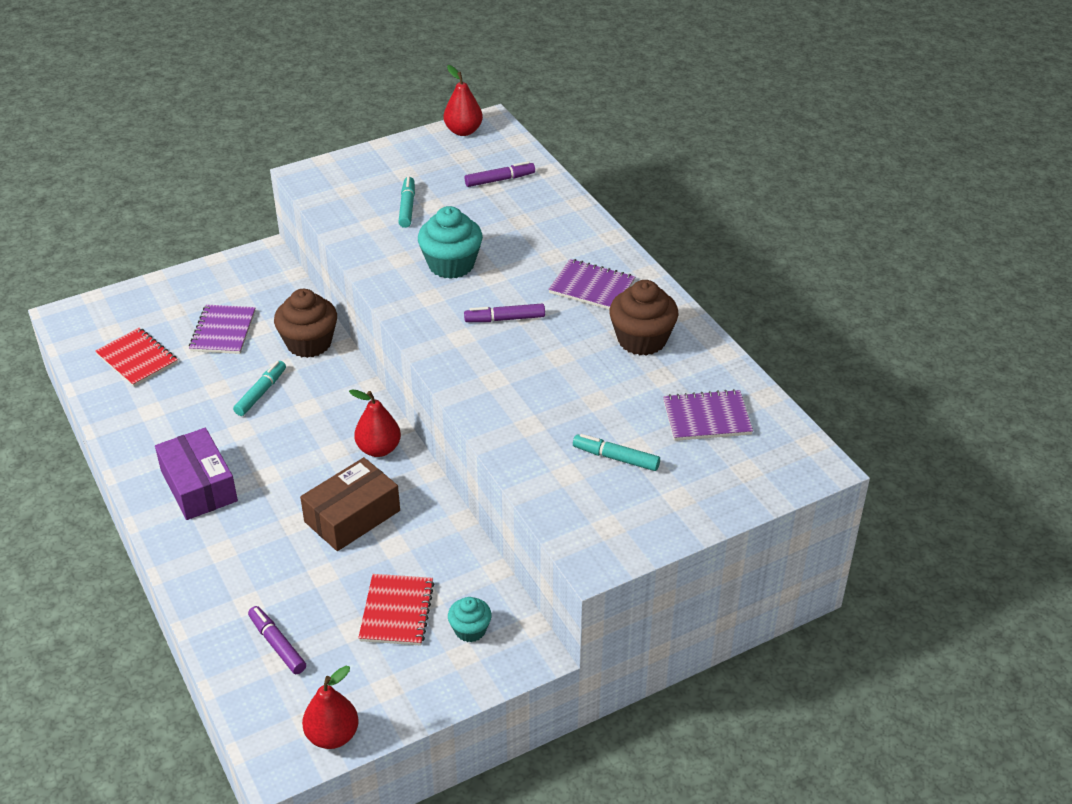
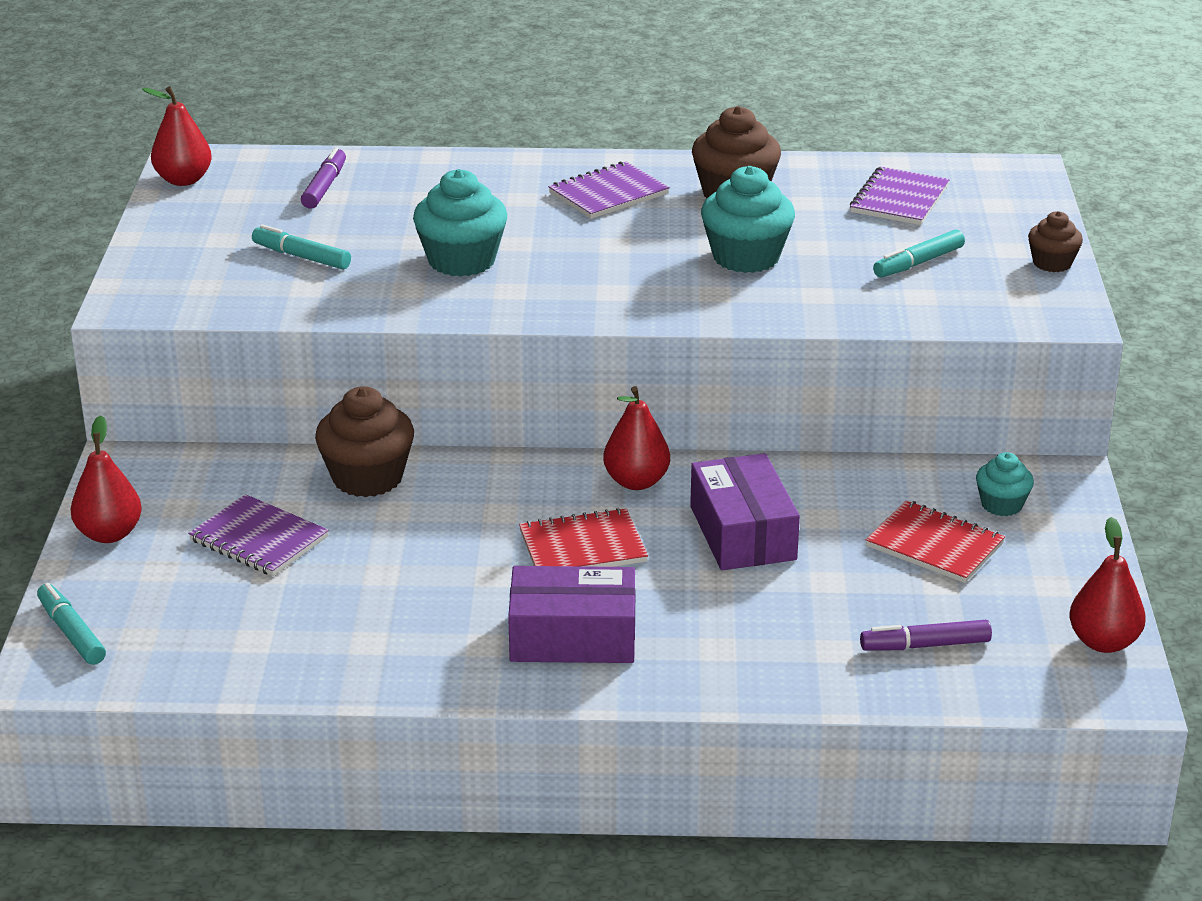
camera: 60 degrees left, 10 degrees down
red notebook [95,327,178,387] -> red notebook moved to [519,508,648,567]
turquoise marker [233,361,286,416] -> turquoise marker moved to [37,583,106,665]
brown box [300,457,400,551] -> purple box [690,453,800,570]
purple marker [464,303,545,322] -> none
none -> red pear [71,415,142,543]
none -> turquoise cupcake [701,166,795,273]
none -> brown cupcake [1028,211,1083,272]

